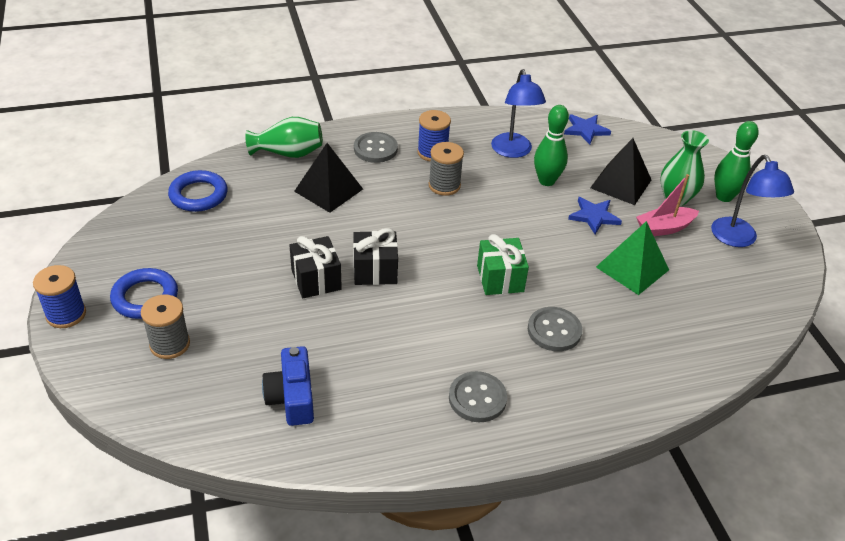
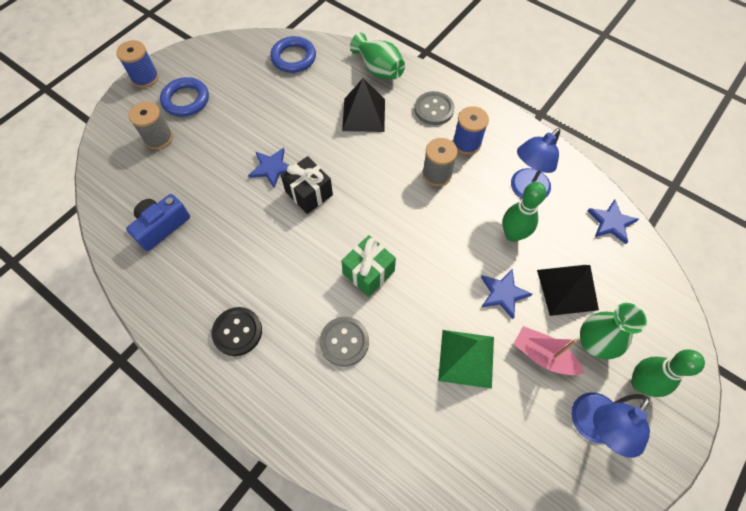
camera: 55 degrees right, 20 degrees up
black gift [289,236,342,298] -> blue star [248,148,290,188]
grey button [449,371,507,422] -> black button [211,307,262,356]

